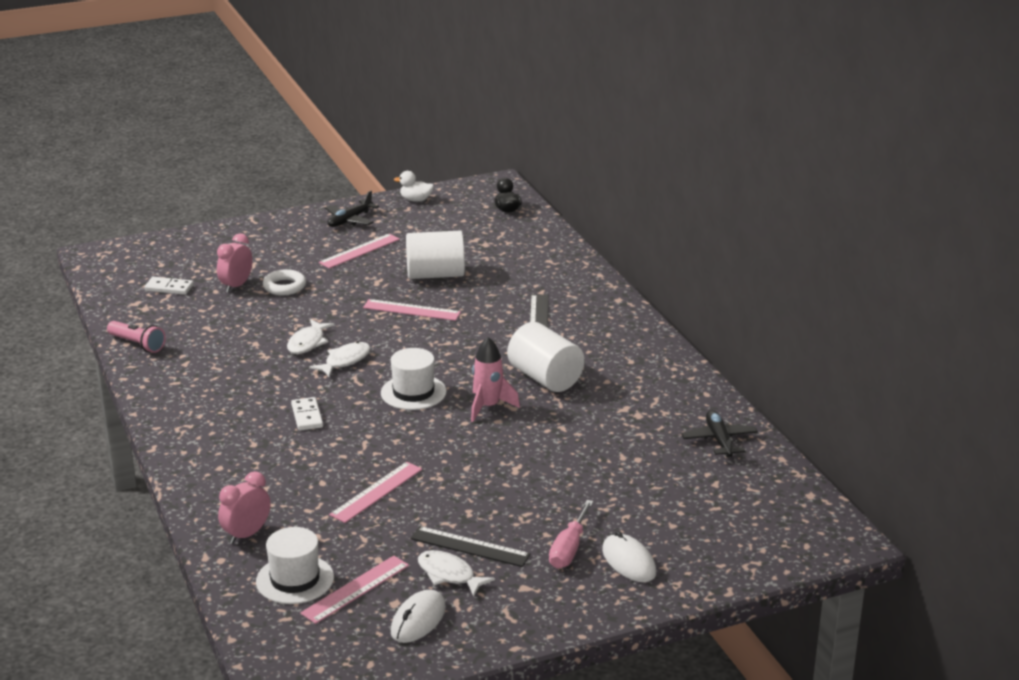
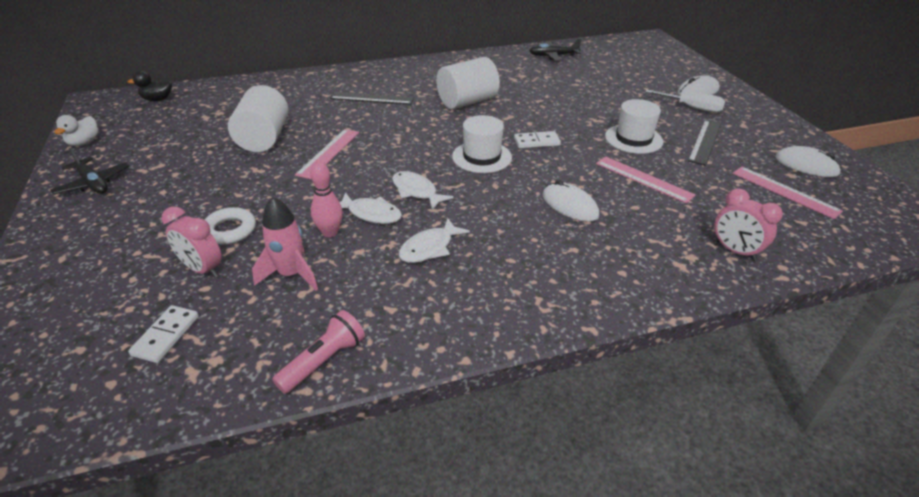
camera: 85 degrees left, 10 degrees up
white hat [256,527,334,604] -> white hat moved to [605,99,663,154]
white domino [291,397,323,431] -> white domino moved to [514,131,561,148]
pink ruler [319,233,400,268] -> none
white fish [418,550,495,597] -> white fish moved to [399,218,470,263]
pink rocket [471,337,520,422] -> pink rocket moved to [252,197,318,291]
pink screwdriver [549,500,594,568] -> white screwdriver [646,90,725,112]
none -> pink bowling pin [310,162,343,237]
none -> white mouse [543,180,599,222]

